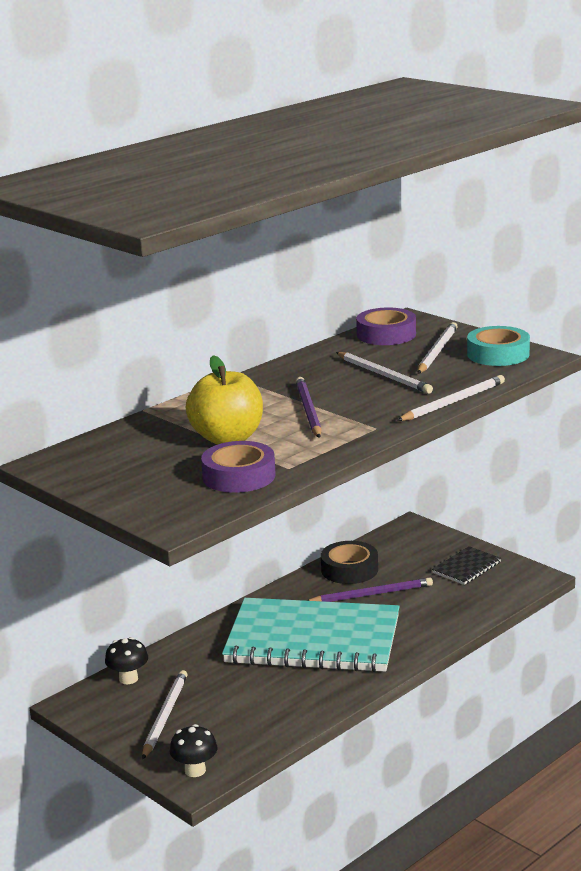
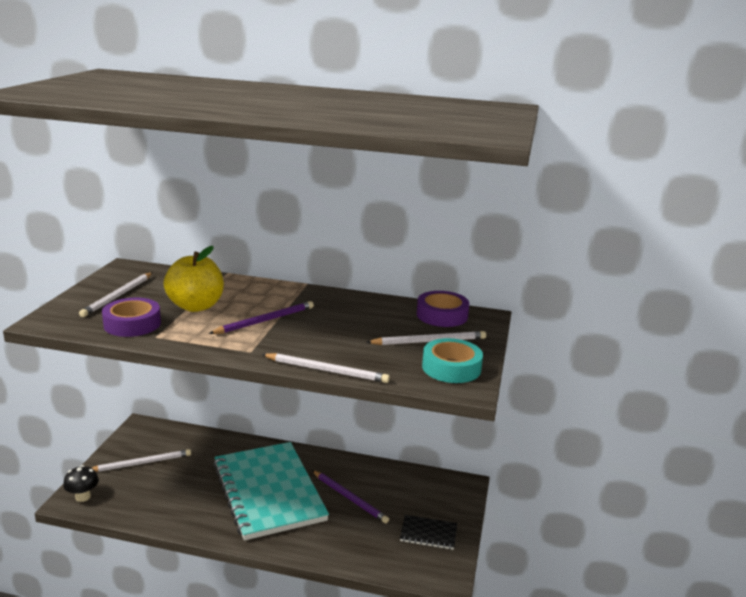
camera: 55 degrees right, 0 degrees up
black mushroom [105,637,148,684] -> none
black tape [321,541,378,584] -> none
white pencil [336,352,433,394] -> white pencil moved to [79,273,152,317]

